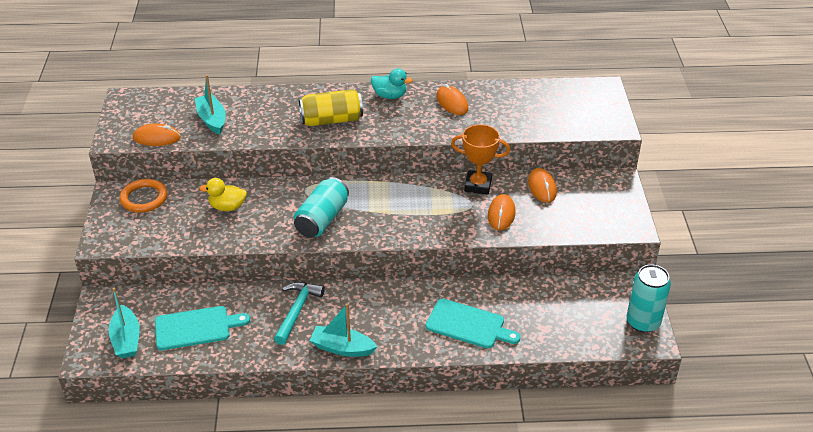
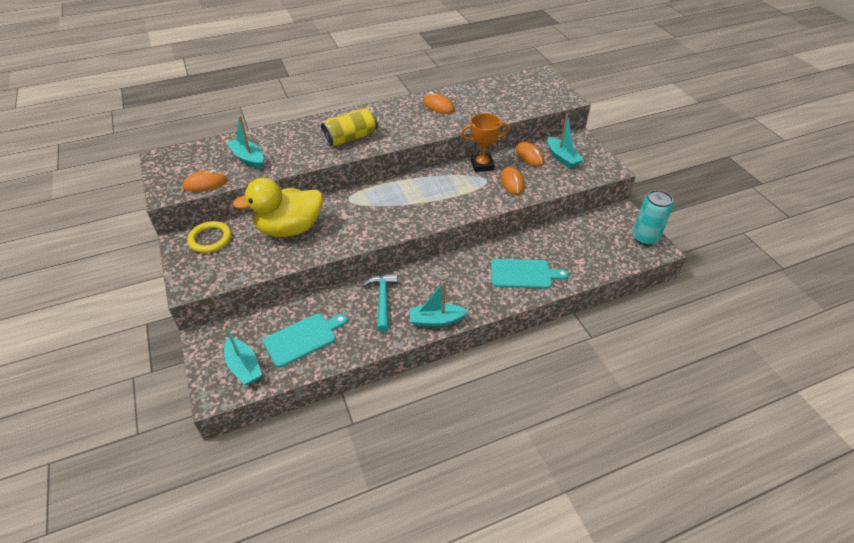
camera: 20 degrees left, 5 degrees up
orange ring [119,179,167,213] -> yellow ring [187,221,232,253]
yellow duck [199,178,247,211] -> yellow duck [233,178,323,237], size x2.04
turquoise can [294,177,349,238] -> none
turquoise duck [371,68,413,99] -> none
none -> turquoise boat [547,114,584,169]

